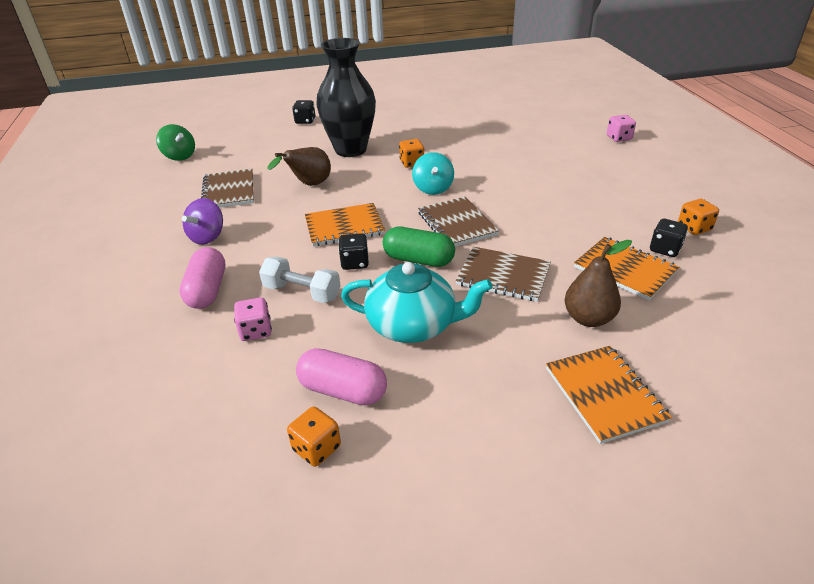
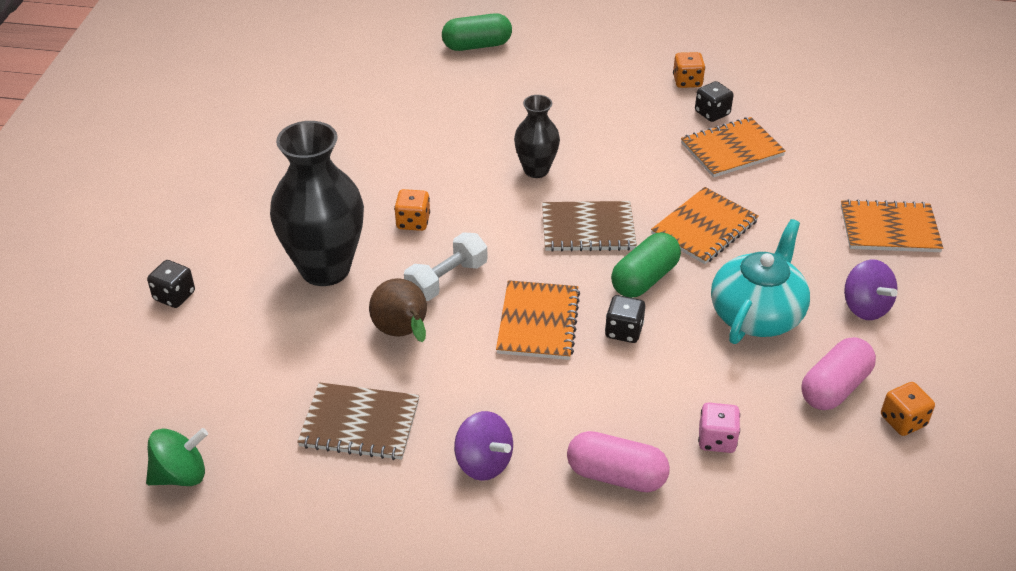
camera: 70 degrees left, 5 degrees up
white dumbbell [259,257,341,303] -> white dumbbell moved to [404,232,487,301]
turquoise spinning top [412,152,454,195] -> none
brown notebook [456,247,551,302] -> orange notebook [651,187,759,264]
brown pear [565,240,632,327] -> none
pink dice [607,115,636,142] -> green capsule [442,13,512,51]
none -> black vase [514,95,560,178]
none -> purple spinning top [844,259,897,320]

